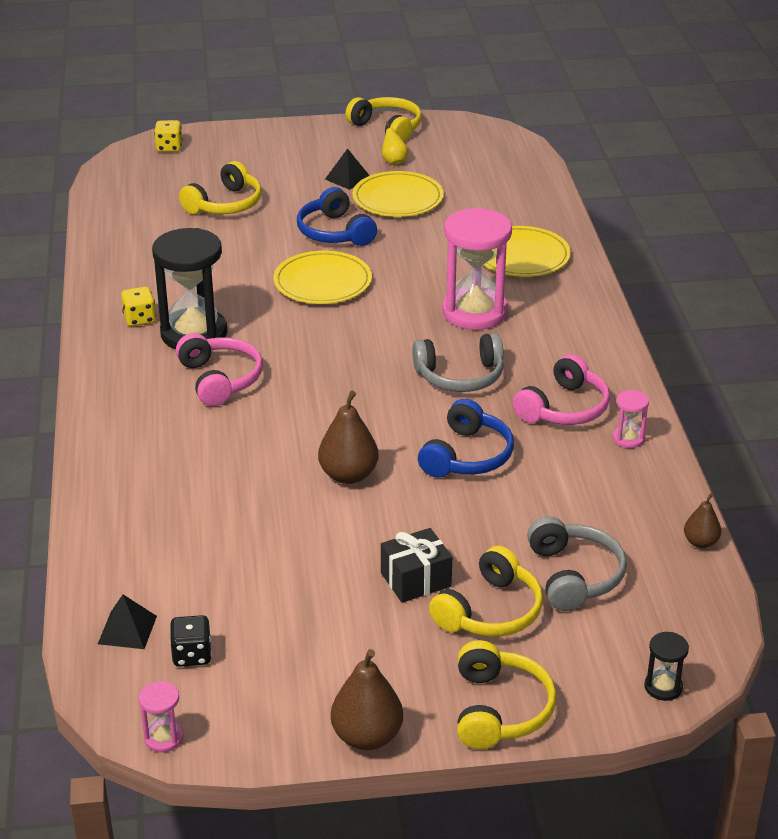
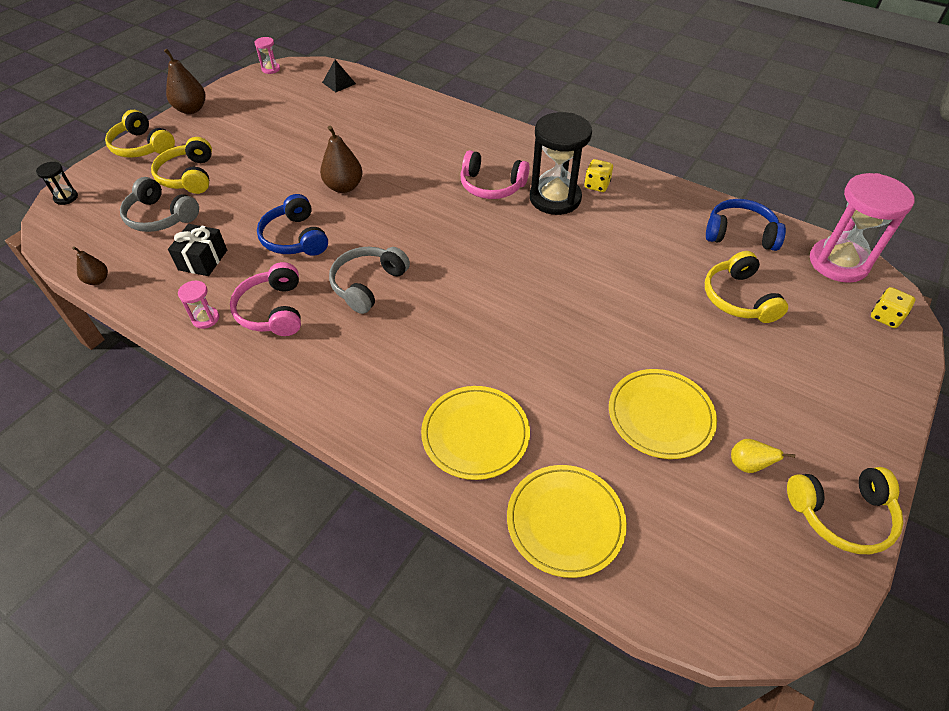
camera: 130 degrees right, 15 degrees up
black dice [170,615,212,667] -> none
yellow plate [273,251,372,304] -> yellow plate moved to [507,465,627,578]
blue headphones [297,187,377,246] -> blue headphones moved to [706,199,786,251]
black pyramid [325,148,370,190] -> none
black gift [381,528,452,603] -> black gift moved to [168,224,227,276]
pink hourglass [442,208,512,330] -> pink hourglass moved to [810,173,914,283]

